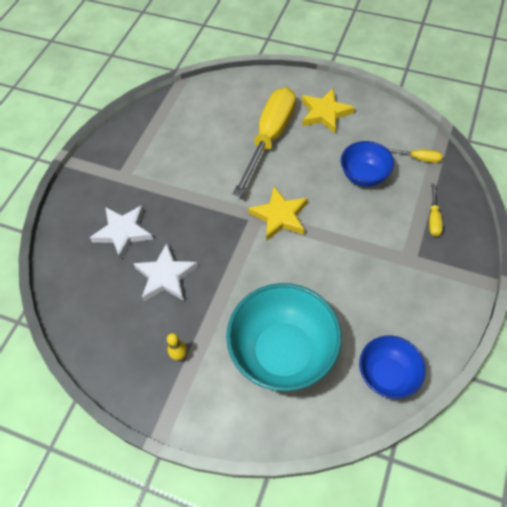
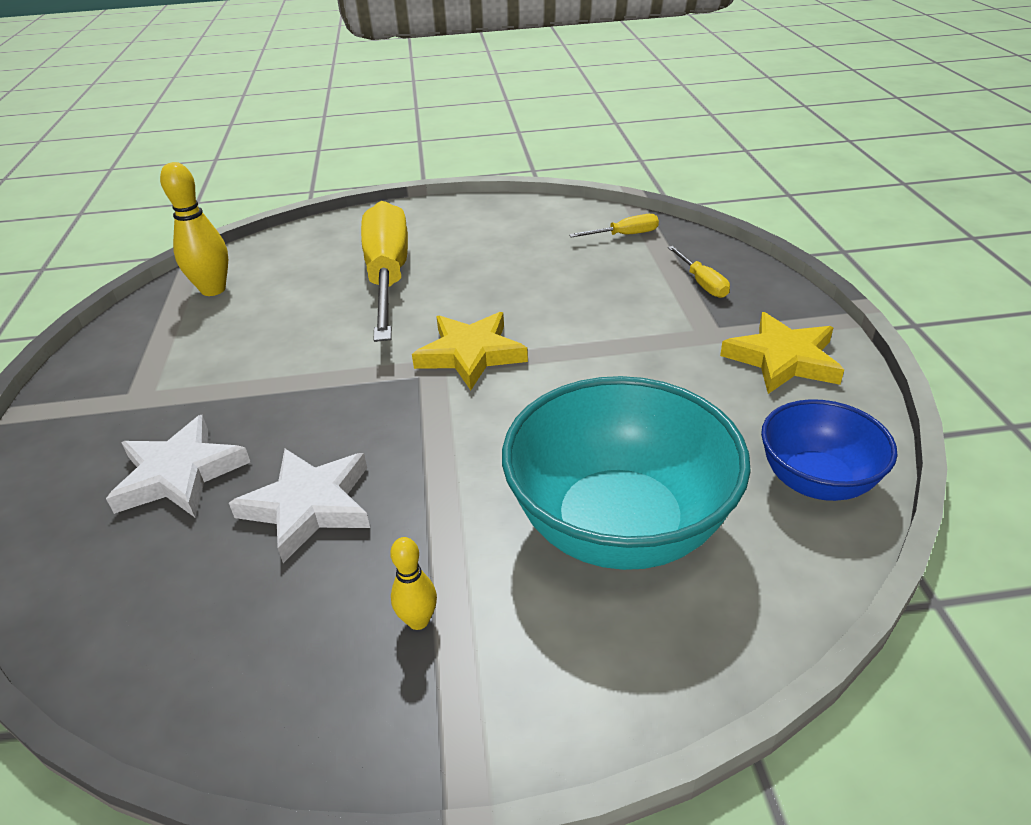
camera: 30 degrees left, 20 degrees down
yellow star [302,88,355,133] -> yellow star moved to [720,312,844,394]
blue bowl [341,141,394,187] -> none
none -> yellow bowling pin [160,162,228,296]

